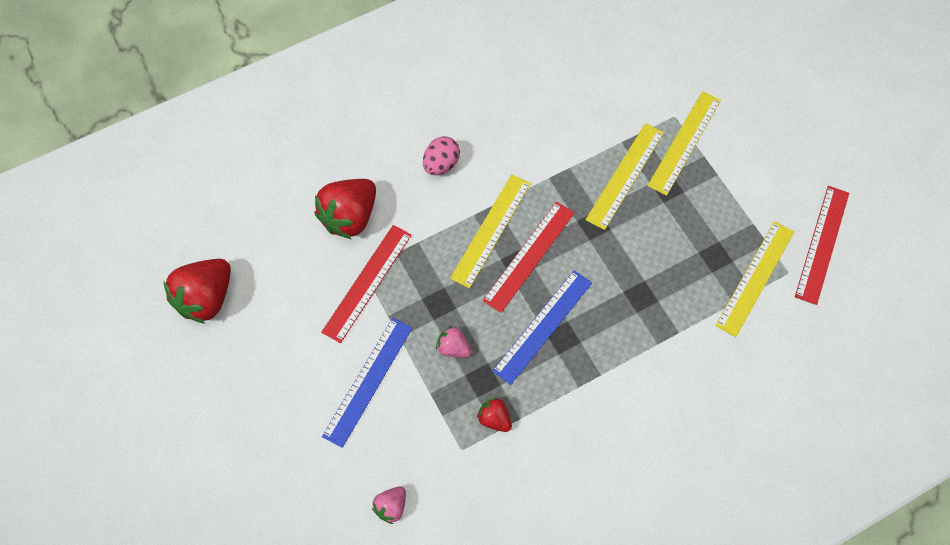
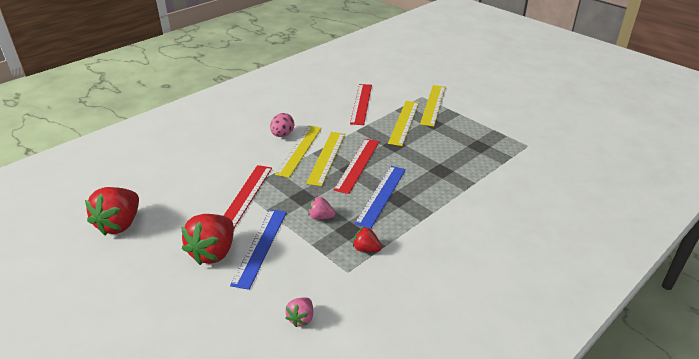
camera: 15 degrees left, 30 degrees down
red strawberry [314,179,376,239] -> red strawberry moved to [181,214,234,265]
yellow ruler [715,221,794,337] -> yellow ruler moved to [275,126,322,178]
red ruler [795,186,849,305] -> red ruler moved to [350,84,372,125]

